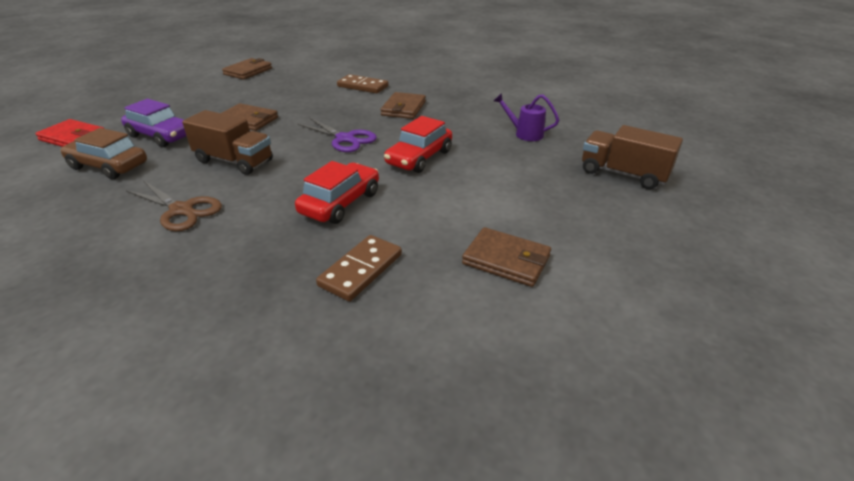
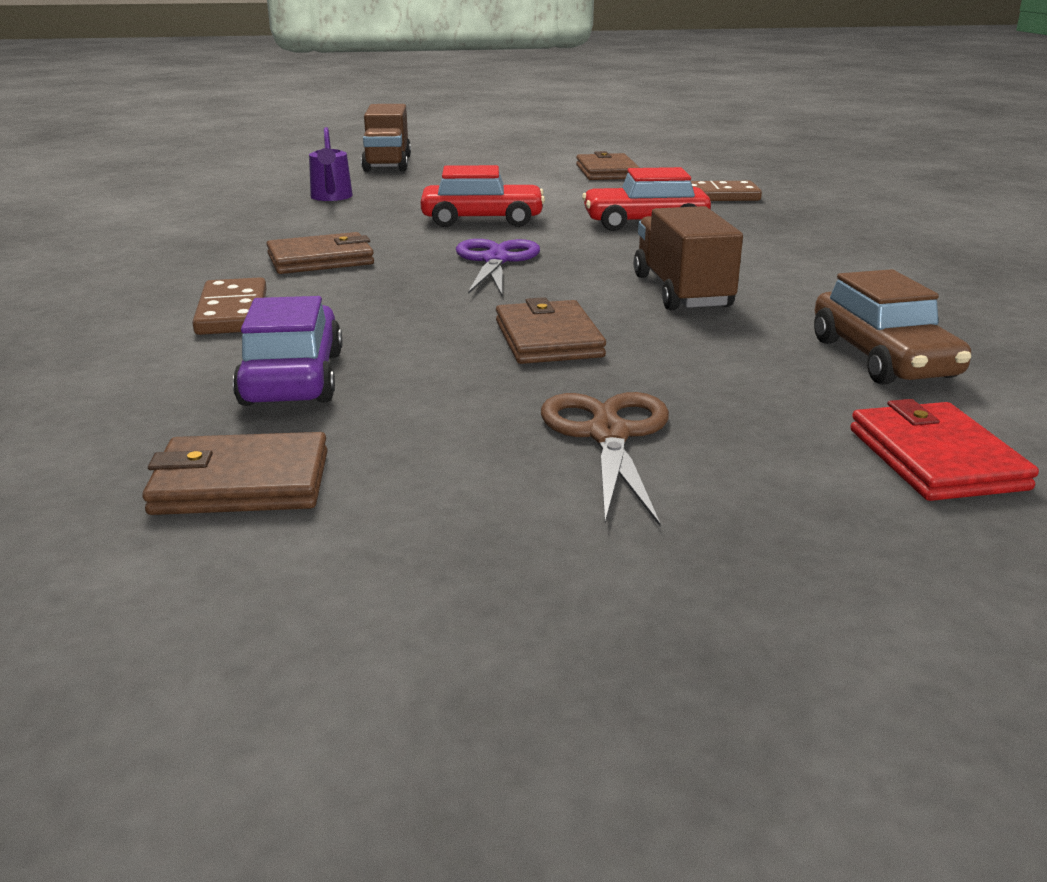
camera: 125 degrees left, 10 degrees down
purple car [121,99,186,147] -> purple car moved to [233,296,342,406]
brown scissors [126,181,222,231] -> brown scissors moved to [541,392,669,526]

